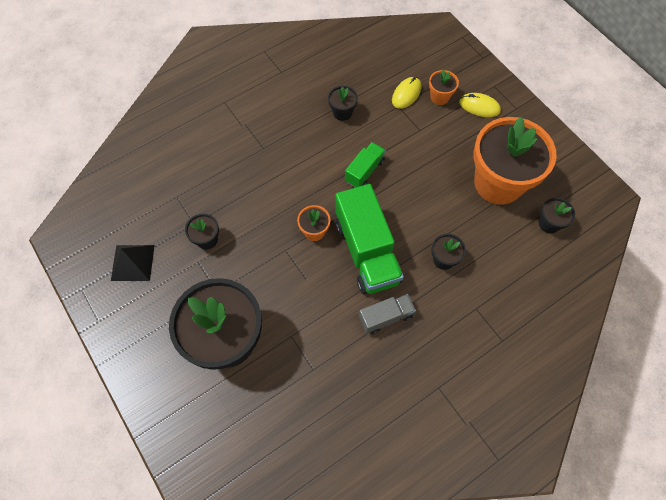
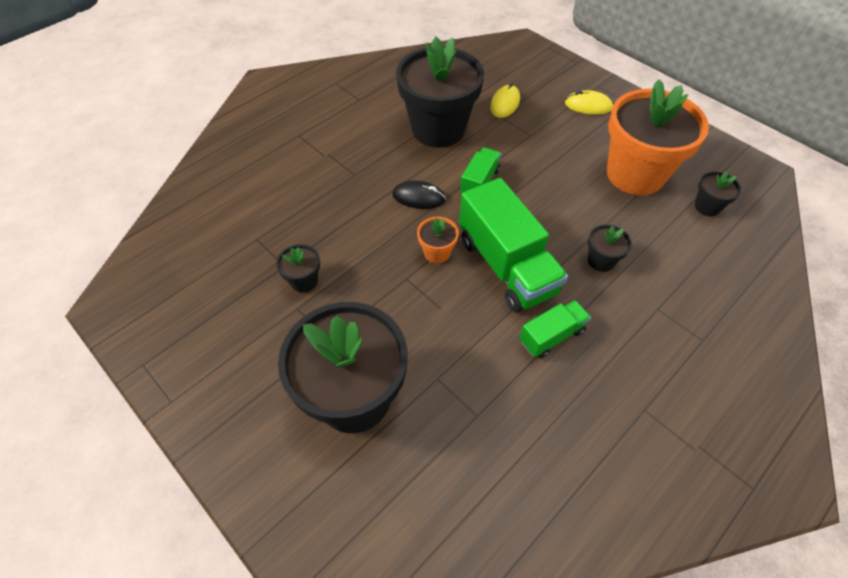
camera: 10 degrees left, 10 degrees down
black pyramid [111,245,155,281] -> none
black flower pot [328,86,358,121] -> black flower pot [396,37,484,148], size x2.38
grey truck [359,294,416,334] -> green truck [520,300,591,358]
orange flower pot [429,70,459,105] -> none
none -> black mouse [392,180,446,209]

